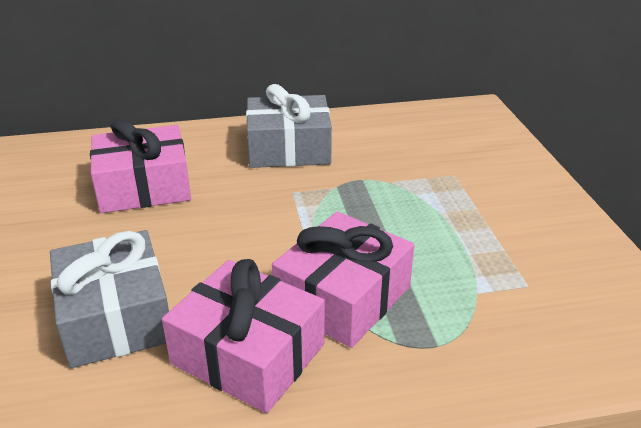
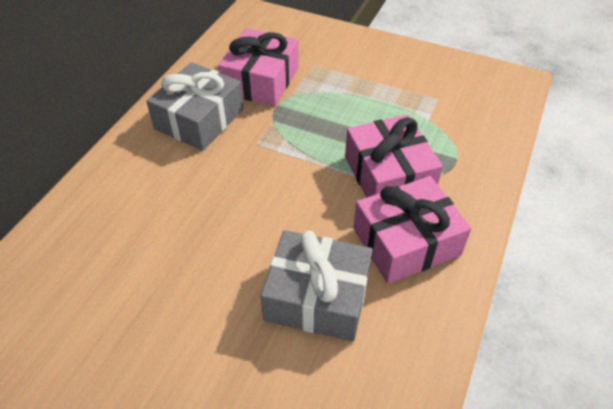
camera: 55 degrees left, 15 degrees up
pink gift [90,118,191,213] -> pink gift moved to [218,28,299,106]

